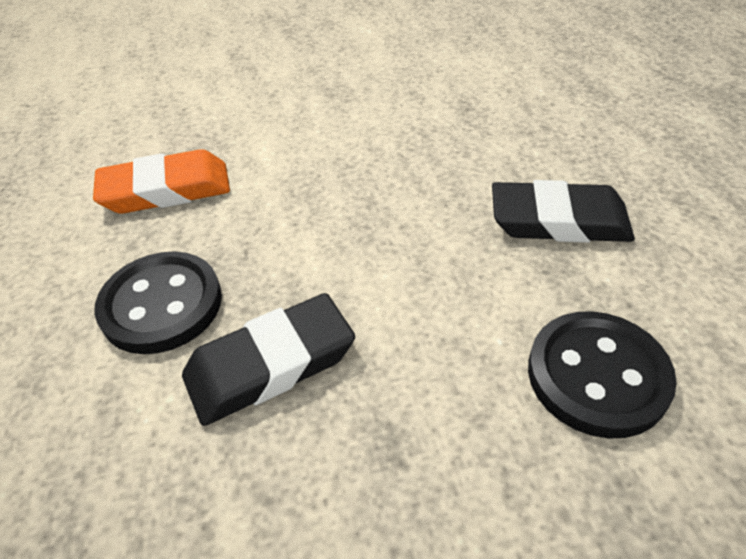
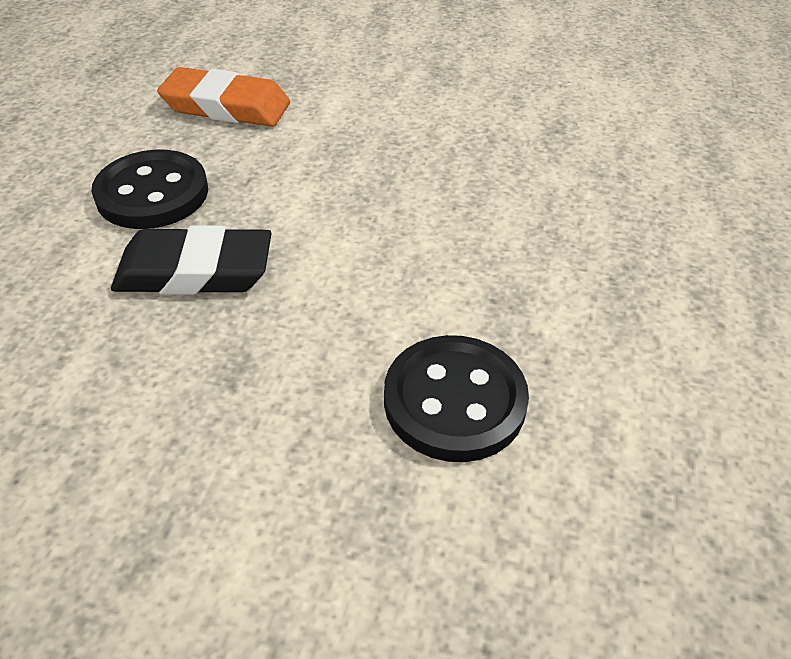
camera: 25 degrees right, 0 degrees up
black eraser [492,180,635,243] -> none

